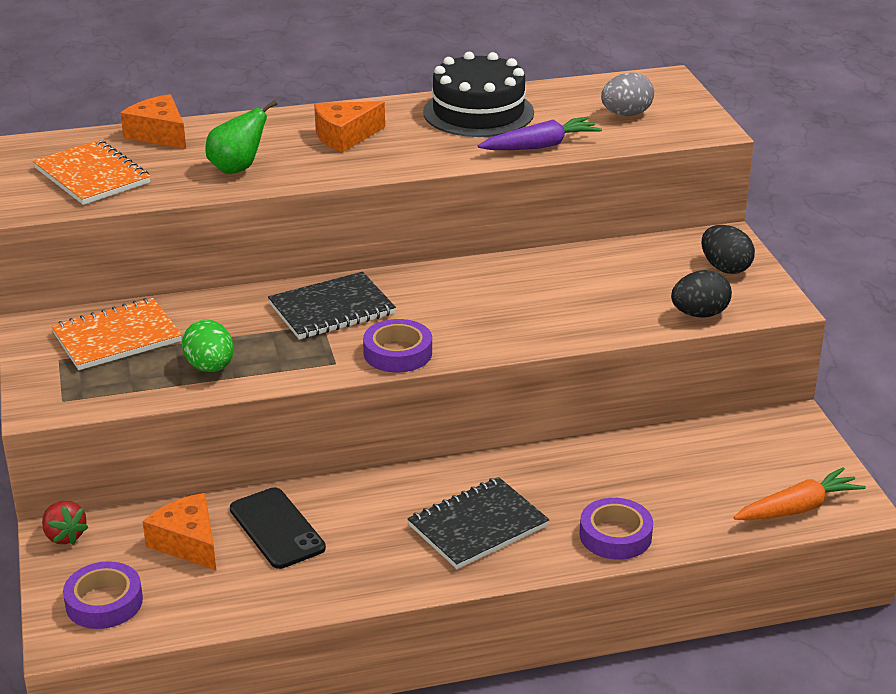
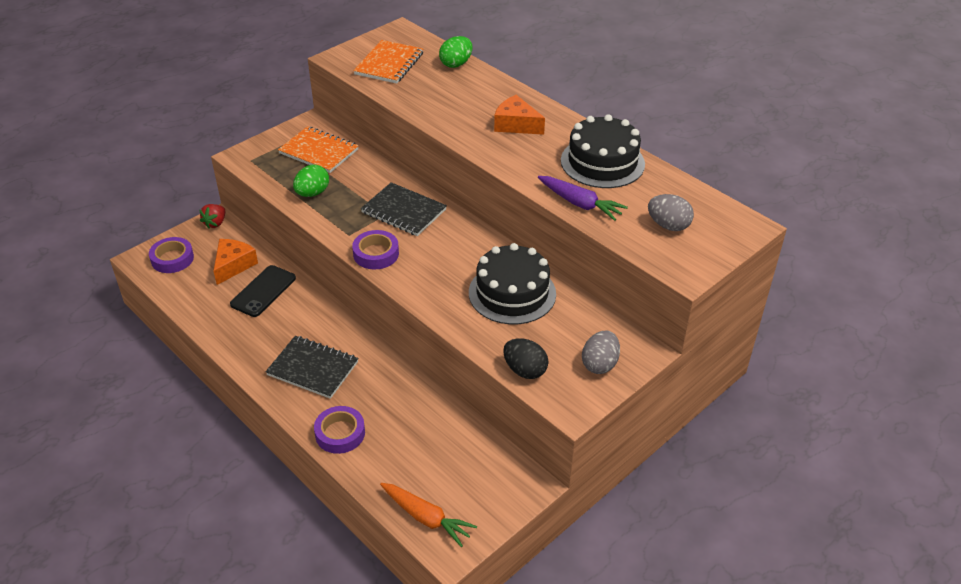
camera: 60 degrees right, 10 degrees up
orange cheese [120,94,186,149] -> green egg [439,36,473,68]
green pear [206,100,277,174] -> none
black egg [702,225,755,274] -> grey egg [582,331,620,374]
none -> black cake [469,243,556,324]

